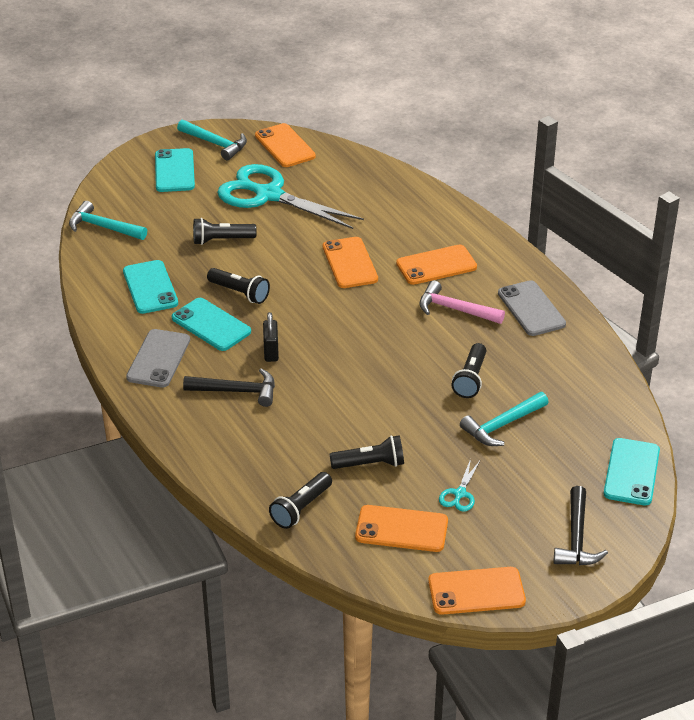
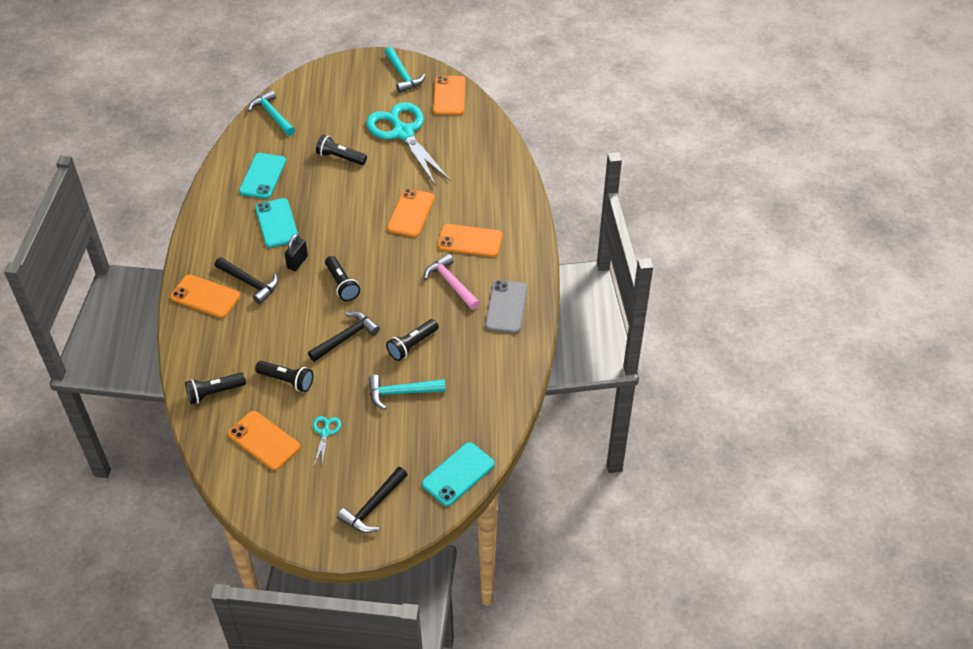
camera: 30 degrees right, 10 degrees up
grey phone [126,329,190,387] -> none
turquoise phone [155,148,195,192] -> none
black flashlight [207,268,270,304] -> black flashlight moved to [325,256,360,301]
orange phone [428,567,526,615] -> orange phone moved to [170,274,240,318]
turquoise scissors [439,459,480,511] -> turquoise scissors turned 135 degrees clockwise [313,416,341,465]
none -> black hammer [308,311,380,362]

